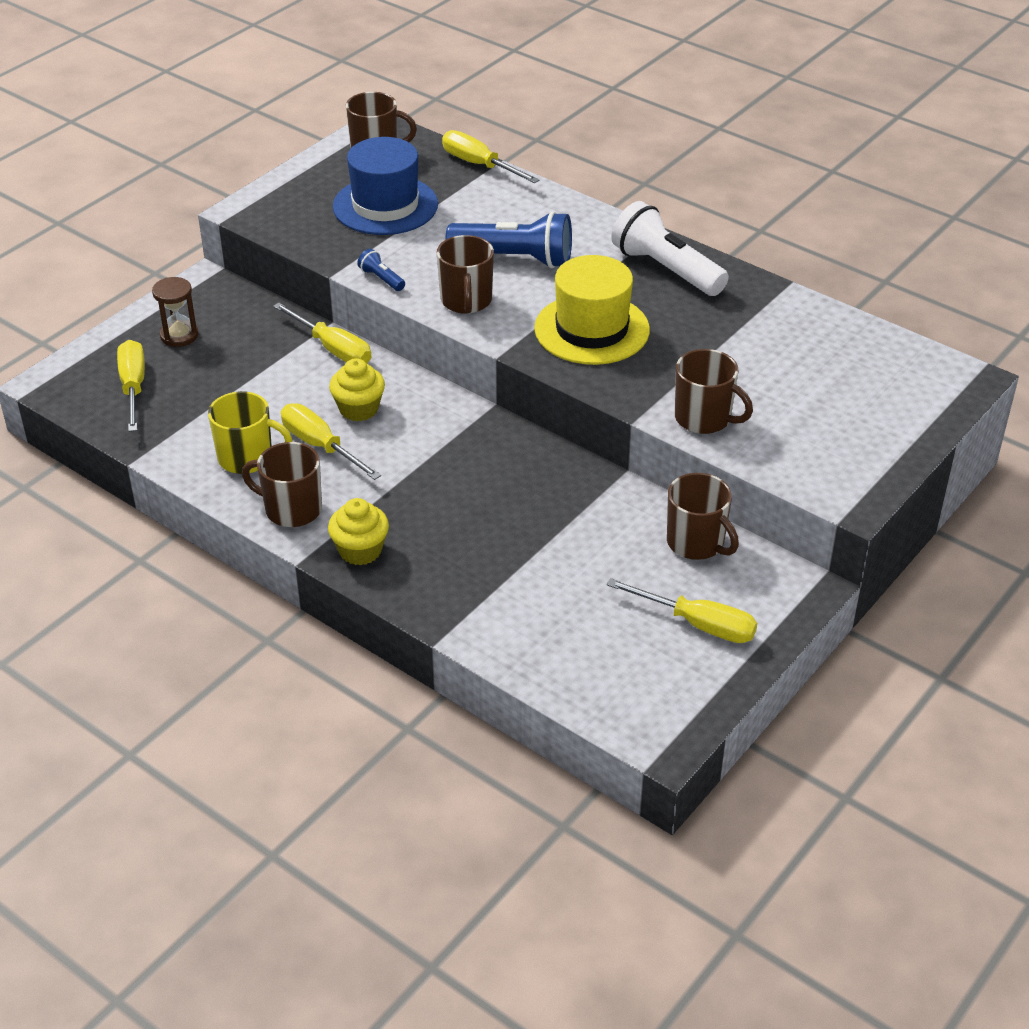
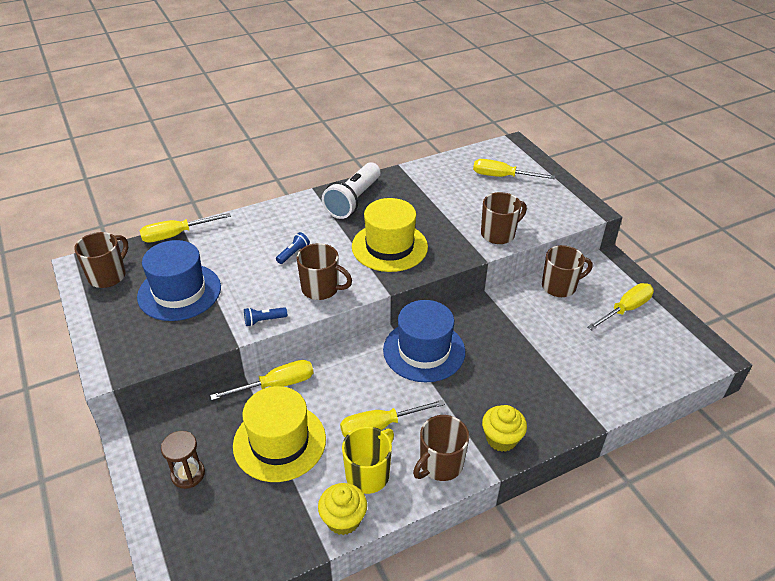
camera: 65 degrees left, 0 degrees up
yellow screwdriver [117,340,145,432] -> yellow screwdriver moved to [473,159,555,179]
yellow cupcake [329,358,385,421] -> yellow cupcake moved to [318,483,367,535]
blue flashlight [446,211,572,268] -> blue flashlight [276,232,310,264], size x0.44
white flashlight [611,201,729,296] -> white flashlight turned 45 degrees counterclockwise [322,162,380,219]
none -> yellow hat [233,386,326,482]
none -> blue hat [383,300,465,382]

